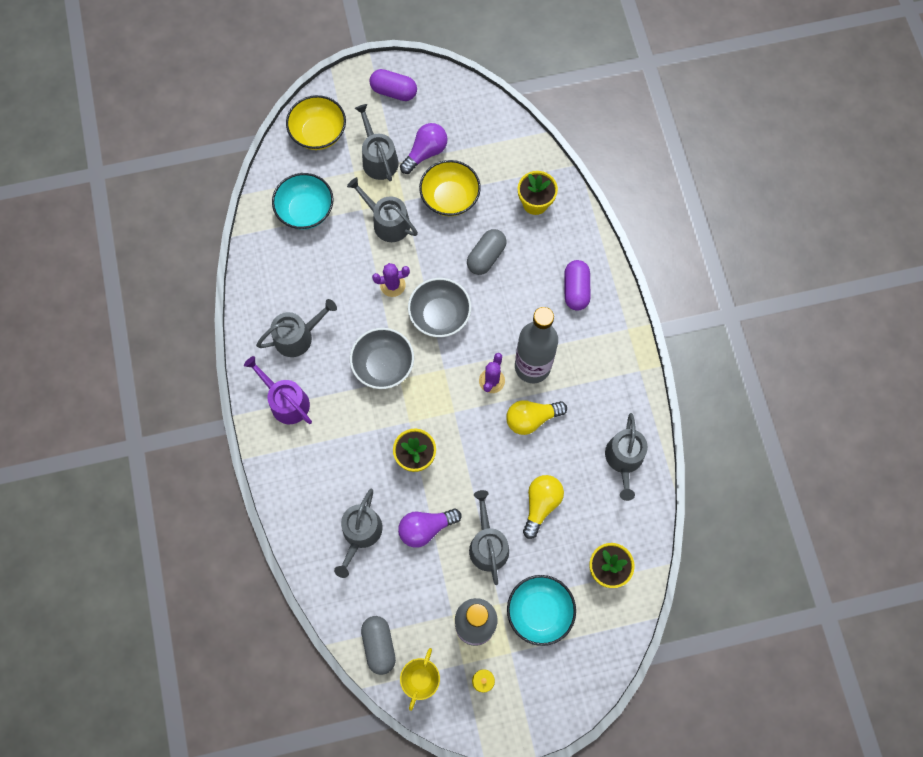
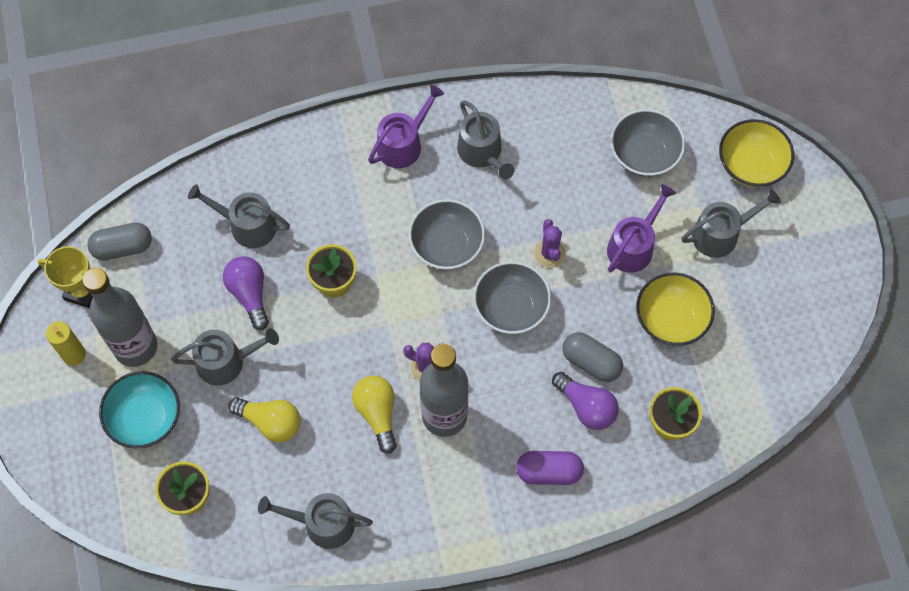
camera: 90 degrees right, 5 degrees down
turquoise bowl [272,173,334,230] -> grey bowl [611,109,685,177]
grey watering can [347,177,418,242] -> purple watering can [607,185,676,273]
purple capsule [369,69,417,101] -> none
purple light bulb [400,123,448,174] -> purple light bulb moved to [552,372,619,430]

